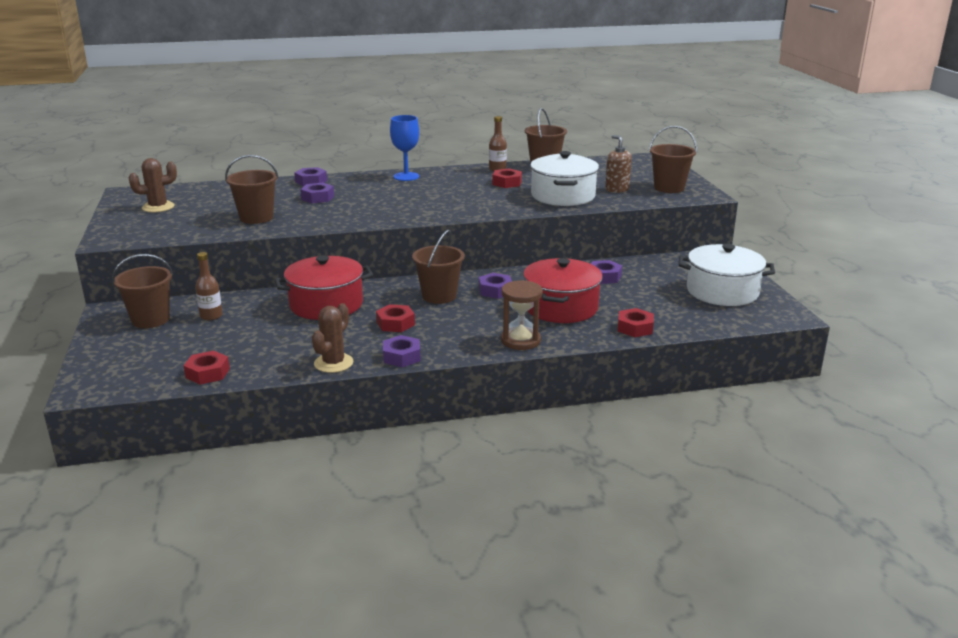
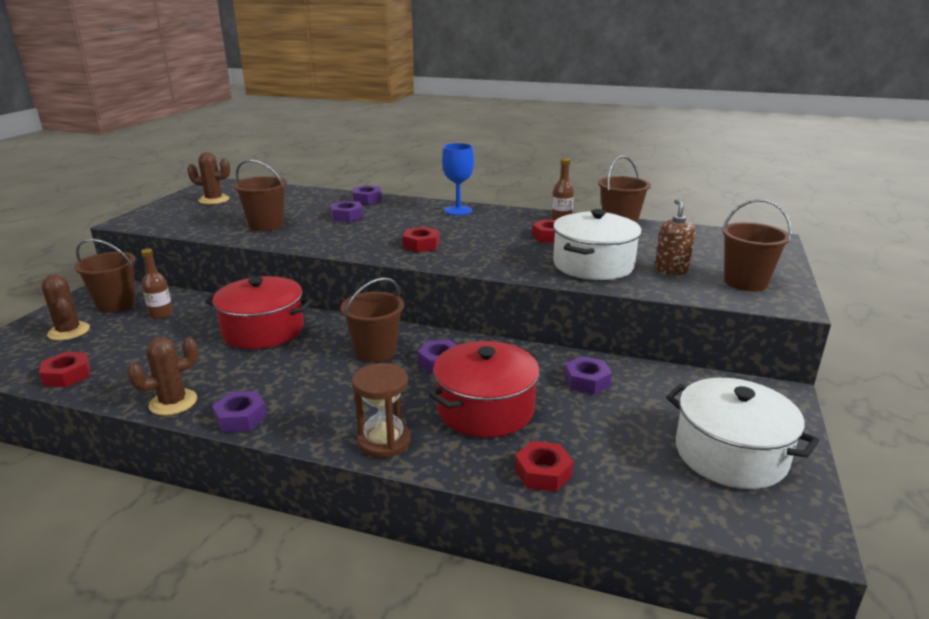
camera: 30 degrees right, 0 degrees up
red nut [376,304,415,332] -> red nut moved to [402,227,440,252]
none -> brown cactus [42,274,90,341]

